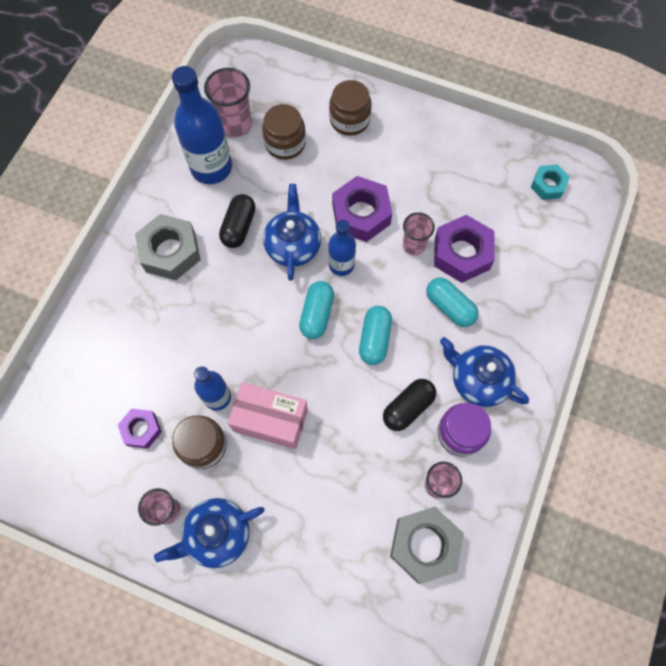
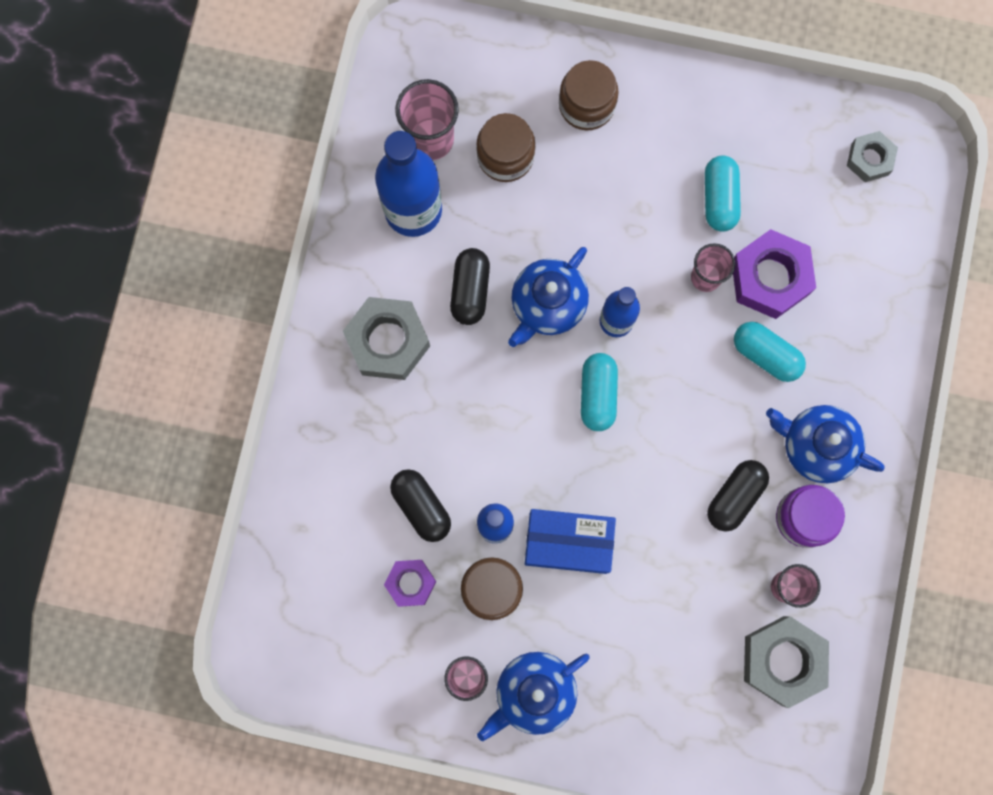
camera: 10 degrees left, 10 degrees up
pink box [228,382,308,449] -> blue box [525,509,616,574]
blue teapot [263,184,321,281] -> blue teapot turned 135 degrees counterclockwise [508,247,589,347]
purple nut [332,176,392,242] -> none
turquoise capsule [359,306,392,365] -> turquoise capsule moved to [705,155,741,232]
turquoise nut [531,164,570,200] -> grey nut [847,131,898,182]
none -> black capsule [390,469,451,542]

